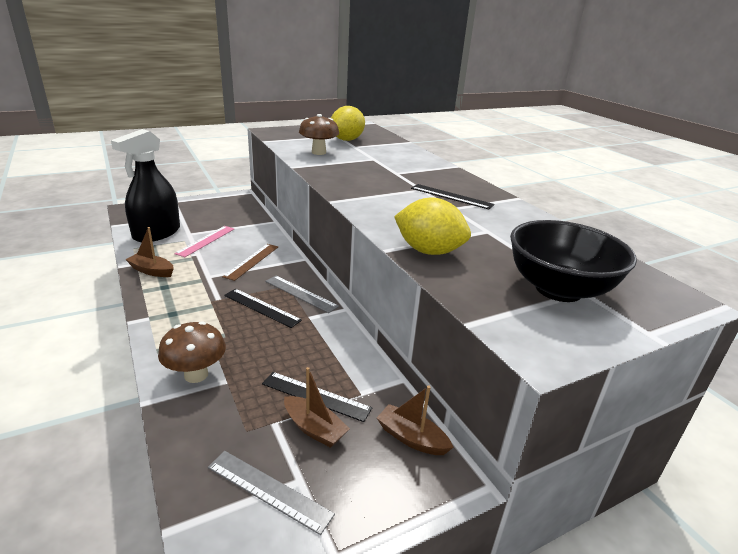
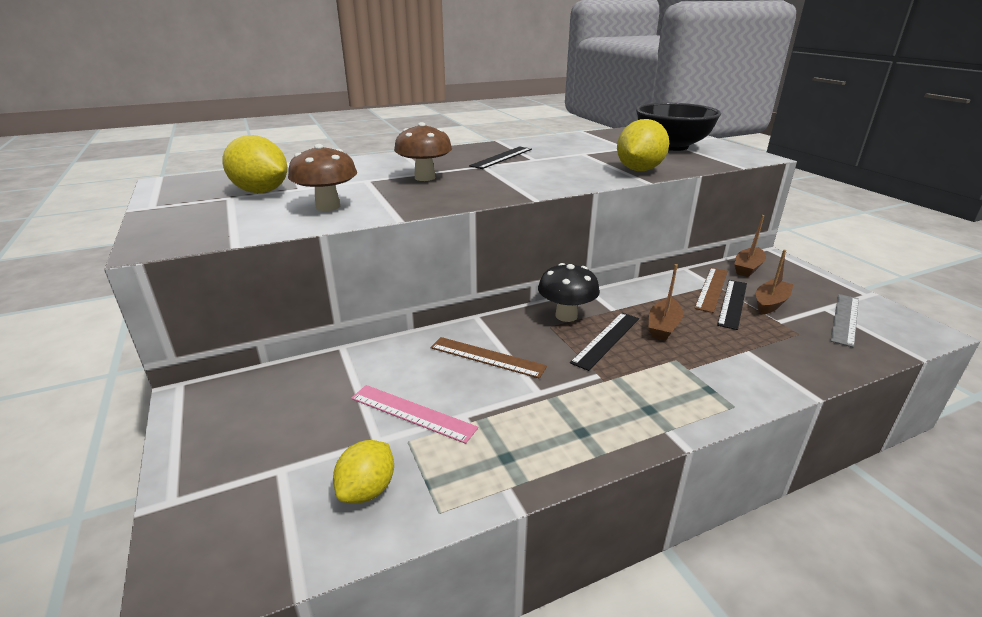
camera: 85 degrees left, 0 degrees up
black spray bottle [111,129,180,242] -> yellow lemon [333,440,394,503]
brown boat [125,227,174,277] -> brown boat moved to [649,264,683,341]
brown mushroom [158,321,226,383] -> brown mushroom moved to [394,122,452,181]
grey ruler [265,276,339,313] -> black mushroom [538,263,600,322]
none -> brown ruler [694,268,728,313]

